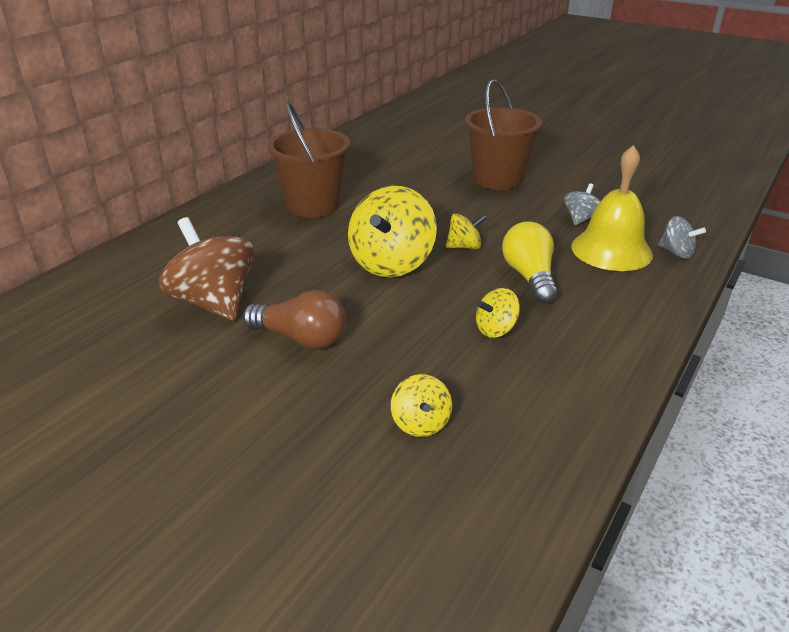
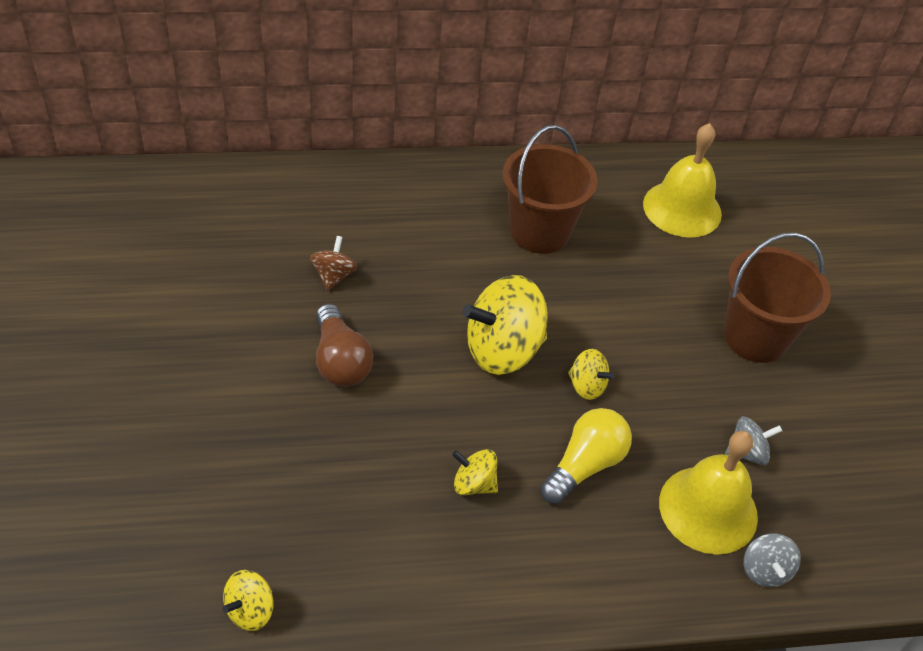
camera: 45 degrees right, 15 degrees up
brown spinning top [159,217,254,321] -> brown spinning top [310,236,357,290], size x0.50
yellow spinning top [391,374,452,437] -> yellow spinning top moved to [222,570,273,631]
none -> yellow bell [643,123,722,238]

